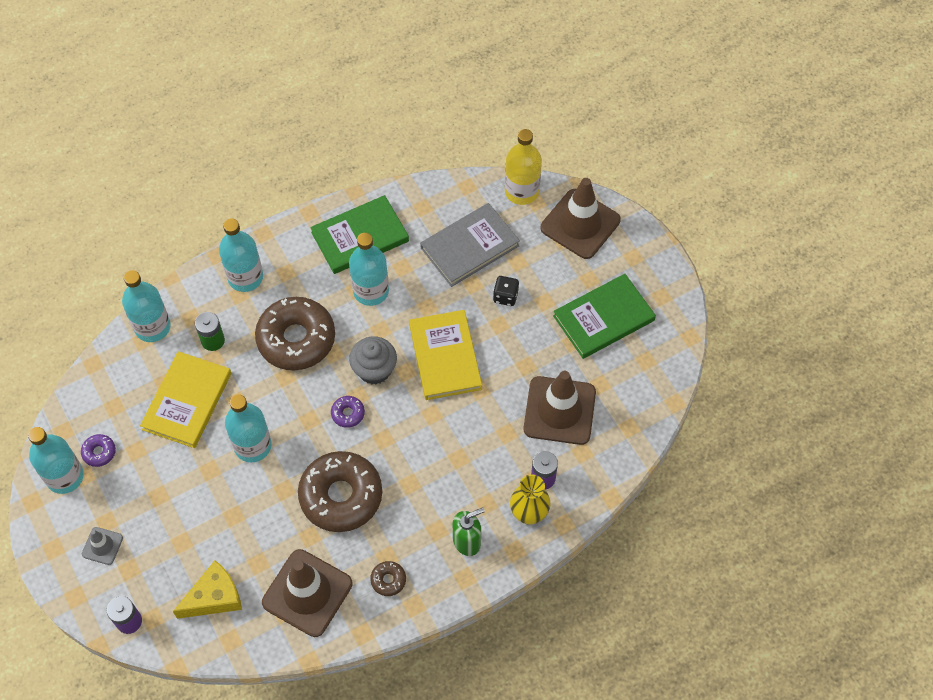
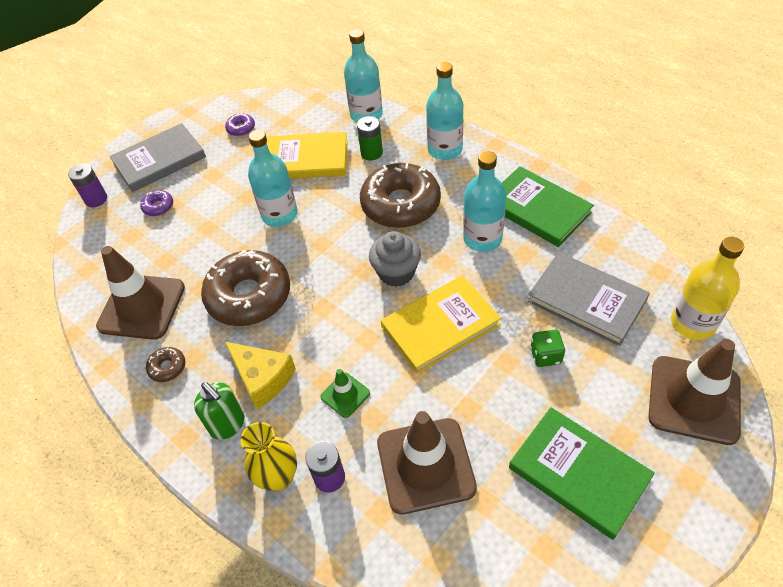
camera: 75 degrees right, 10 degrees down
turquoise bottle [28,427,84,494] -> none
grey traffic cone [82,527,123,565] -> grey book [110,123,206,192]
yellow cheese [173,560,242,619] -> yellow cheese moved to [225,342,296,409]
purple donut [331,396,365,428] -> purple donut moved to [140,190,173,216]
black dice [493,276,519,306] -> green dice [530,330,565,367]
none -> green traffic cone [320,369,370,418]

